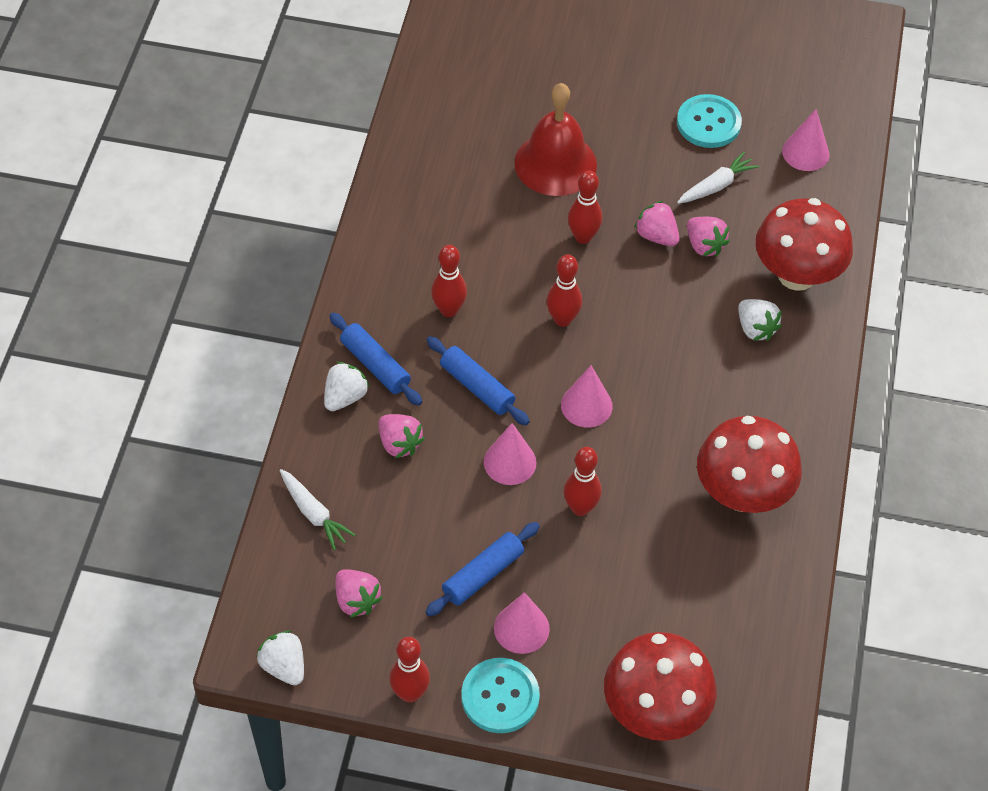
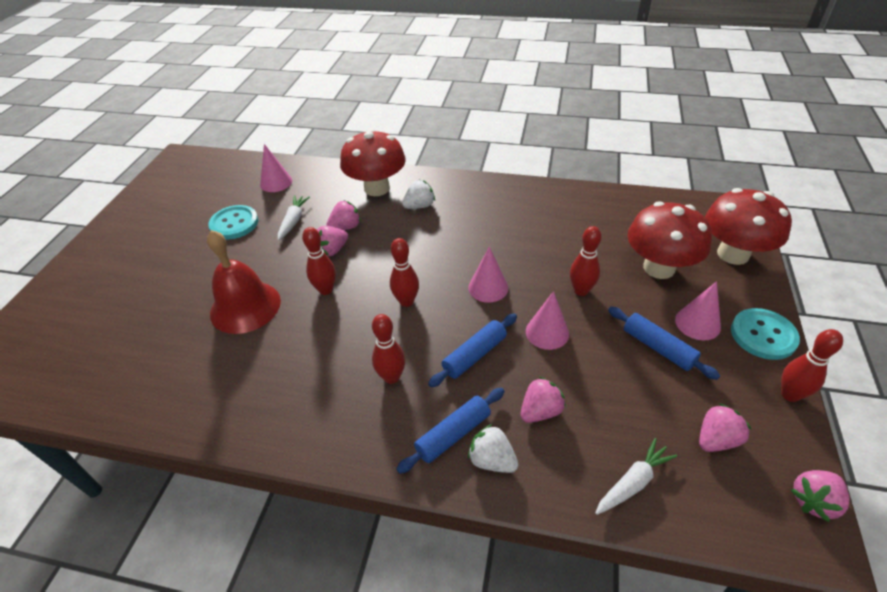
camera: 85 degrees left, 10 degrees down
white strawberry [256,630,304,685] -> pink strawberry [791,470,850,522]
white carrot [677,152,759,204] -> white carrot turned 45 degrees clockwise [278,195,310,241]
red mushroom [697,416,802,513] -> red mushroom moved to [628,201,712,279]

